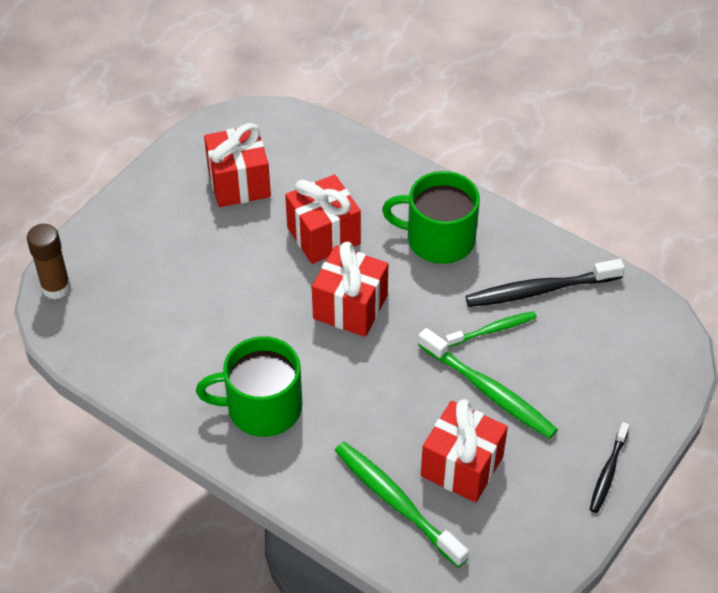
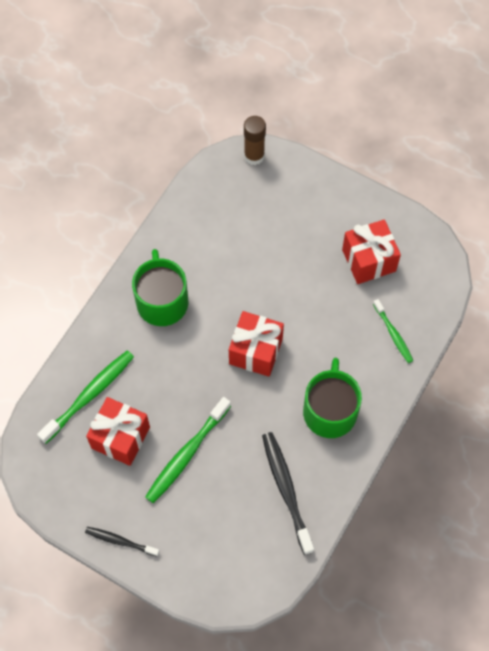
camera: 85 degrees right, 15 degrees up
red gift [285,174,361,264] -> none
green toothbrush [445,311,537,347] -> green toothbrush moved to [373,299,413,363]

